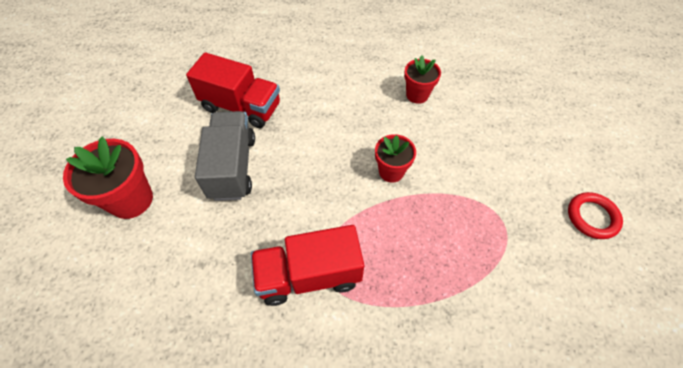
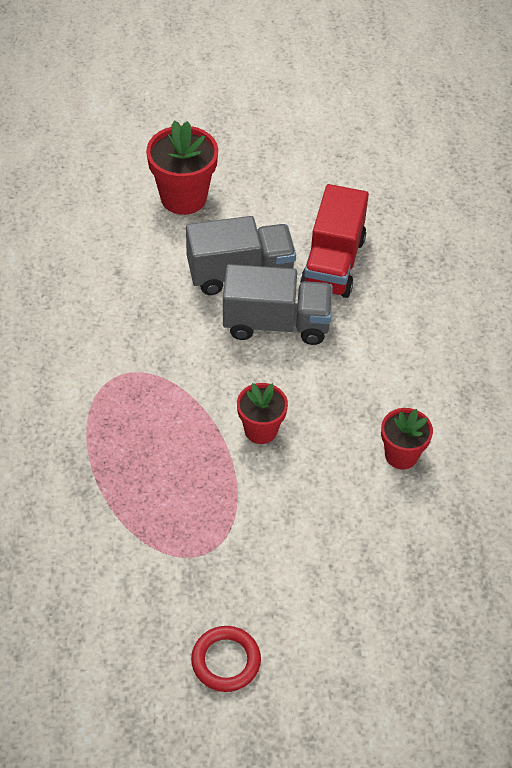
camera: 80 degrees right, 5 degrees down
red truck [251,225,364,306] -> none
none -> grey truck [223,264,333,345]

